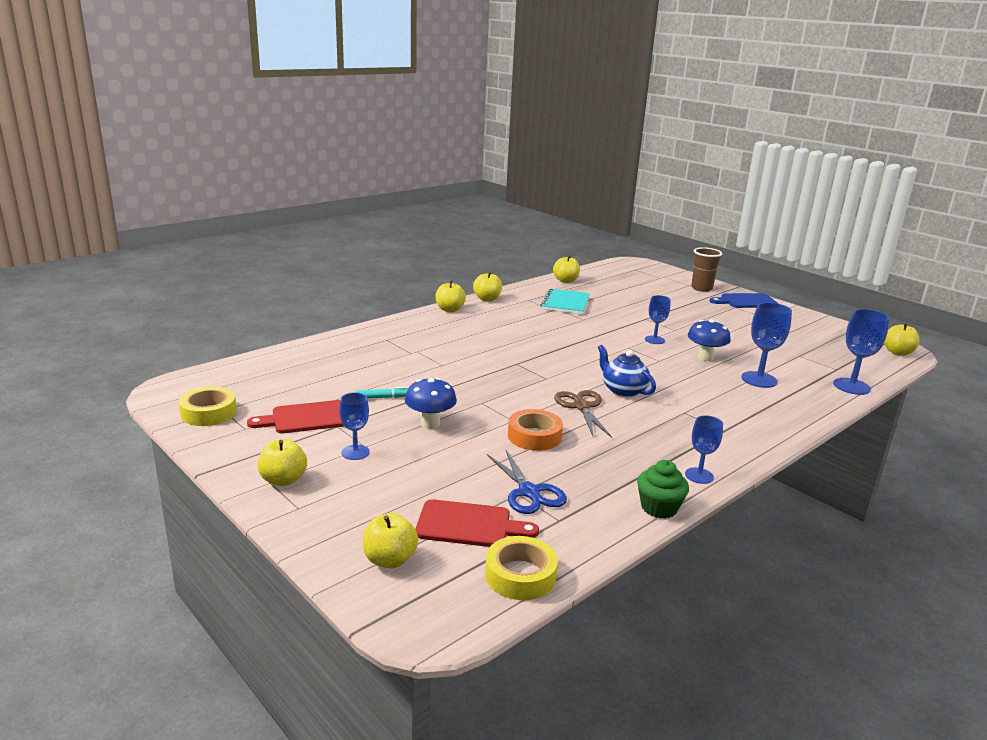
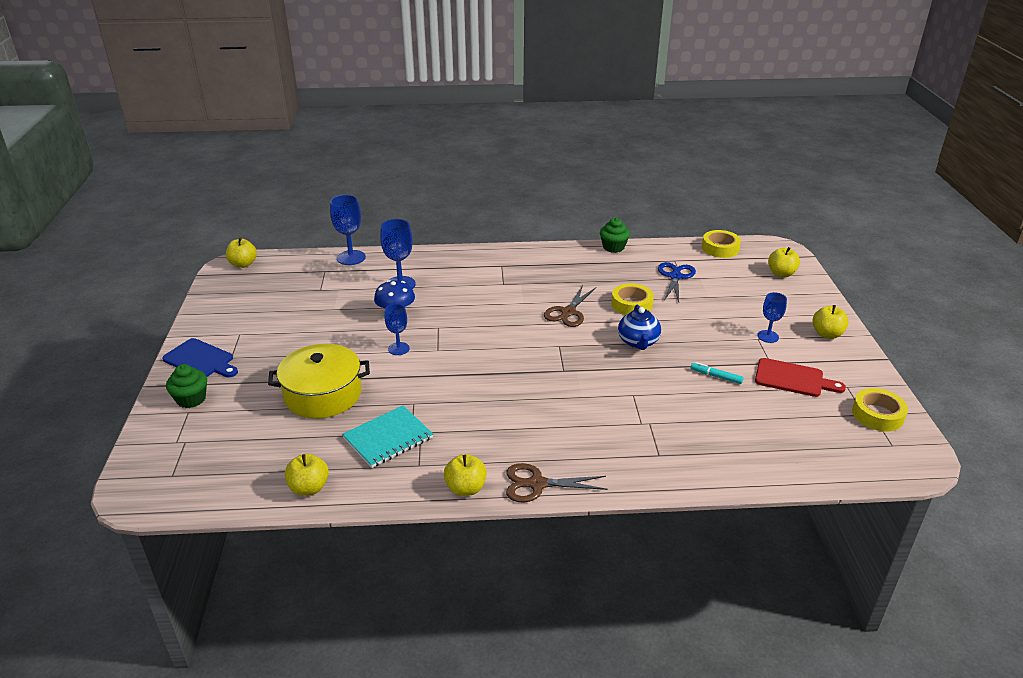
camera: 140 degrees left, 10 degrees up
blue mushroom [405,378,457,429] -> none
red cutting board [415,499,539,547] -> none
yellow apple [435,280,466,312] -> brown scissors [506,463,608,502]
orange tape [508,409,563,451] -> yellow tape [611,283,654,315]
blue teapot [598,345,656,397] -> blue teapot moved to [618,305,661,350]
blue goblet [685,415,723,484] -> none
brown cup [691,247,722,292] -> green cupcake [166,364,207,408]
none -> yellow pot [268,344,370,419]

